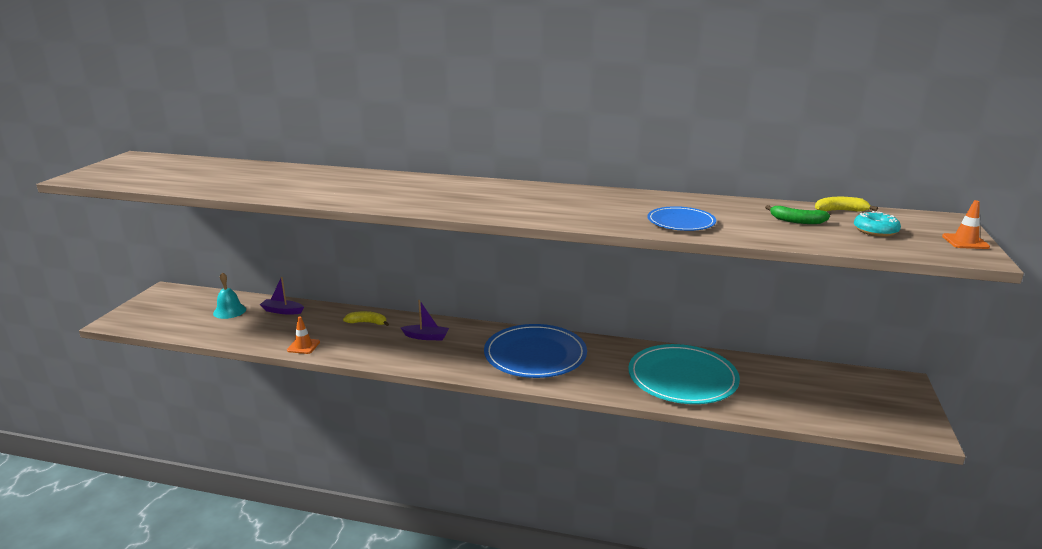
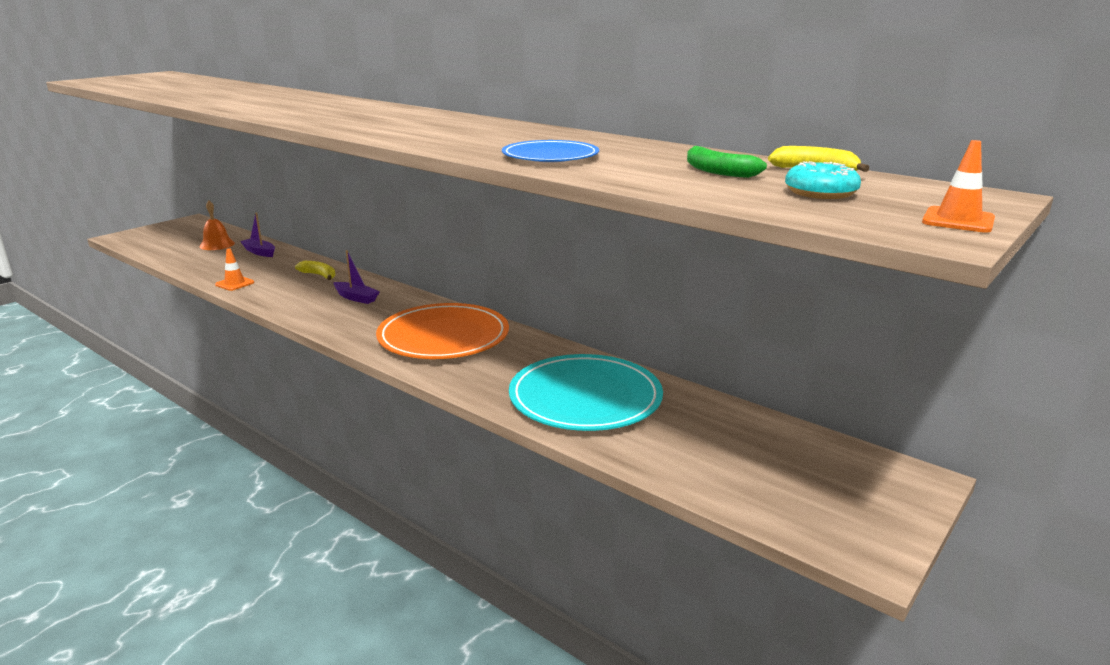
camera: 25 degrees right, 0 degrees up
turquoise bell [213,272,246,319] -> orange bell [200,201,235,250]
blue plate [484,324,587,378] -> orange plate [376,303,509,359]

